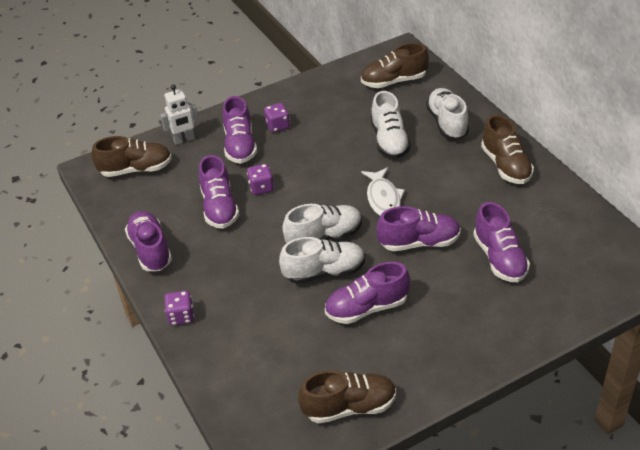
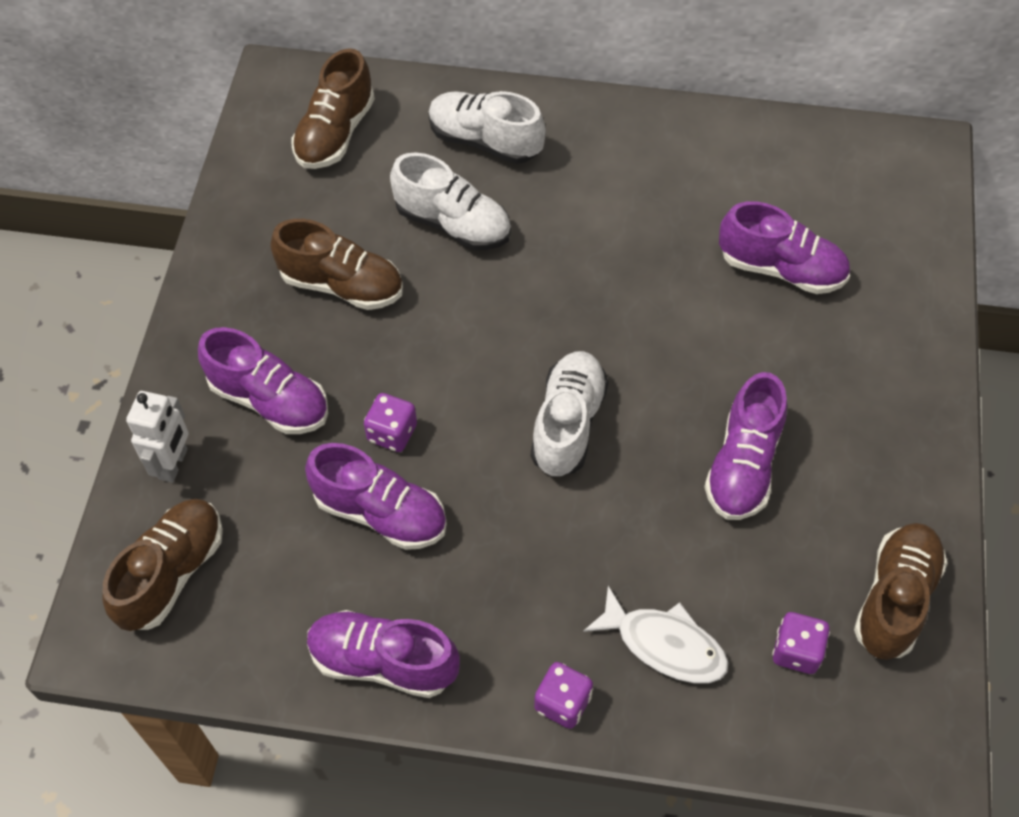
camera: 55 degrees left, 15 degrees up
purple dice [264,103,290,132] -> purple dice moved to [772,612,830,674]
white shoe [279,237,365,284] -> none
white fish [361,167,405,216] -> white fish moved to [583,586,729,683]
purple shoe [377,206,461,251] -> none
brown shoe [481,115,534,184] -> brown shoe moved to [270,219,403,310]

